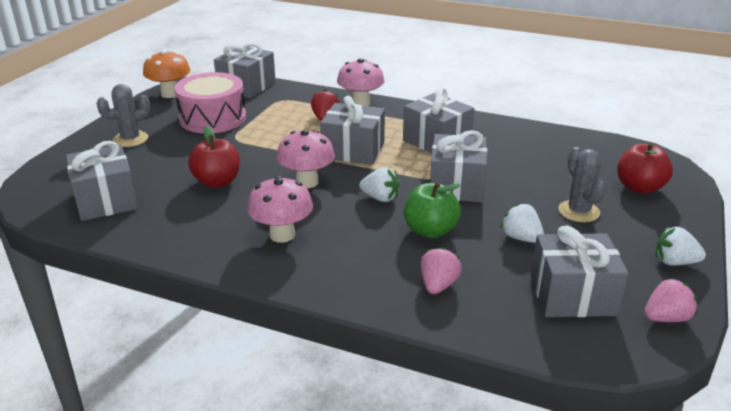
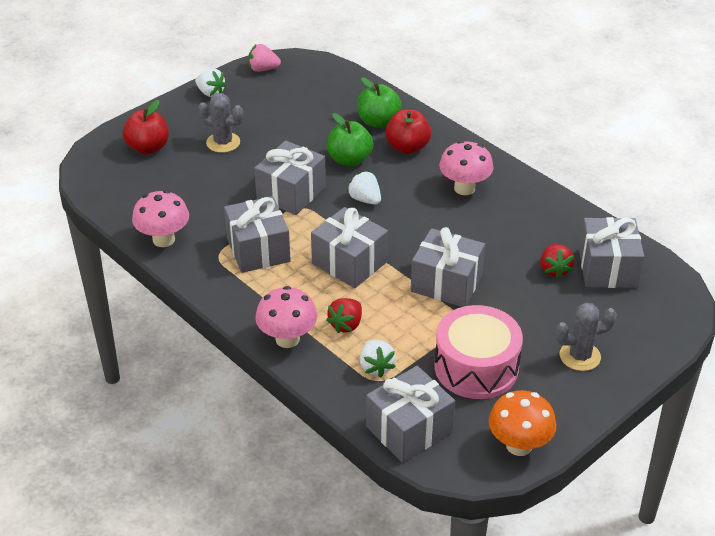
camera: 155 degrees left, 10 degrees up
red apple [188,126,240,188] -> red apple moved to [385,109,431,154]
pink mushroom [277,130,335,188] -> pink mushroom moved to [132,190,189,247]
pink strawberry [421,247,462,294] -> green apple [357,78,402,128]
white strawberry [500,203,544,243] -> white strawberry moved to [360,340,396,377]
grey gift [530,226,629,317] -> grey gift moved to [411,227,485,307]
grey cactus [558,147,606,222] -> grey cactus turned 75 degrees counterclockwise [198,93,243,153]
none -> red strawberry [541,244,574,279]

